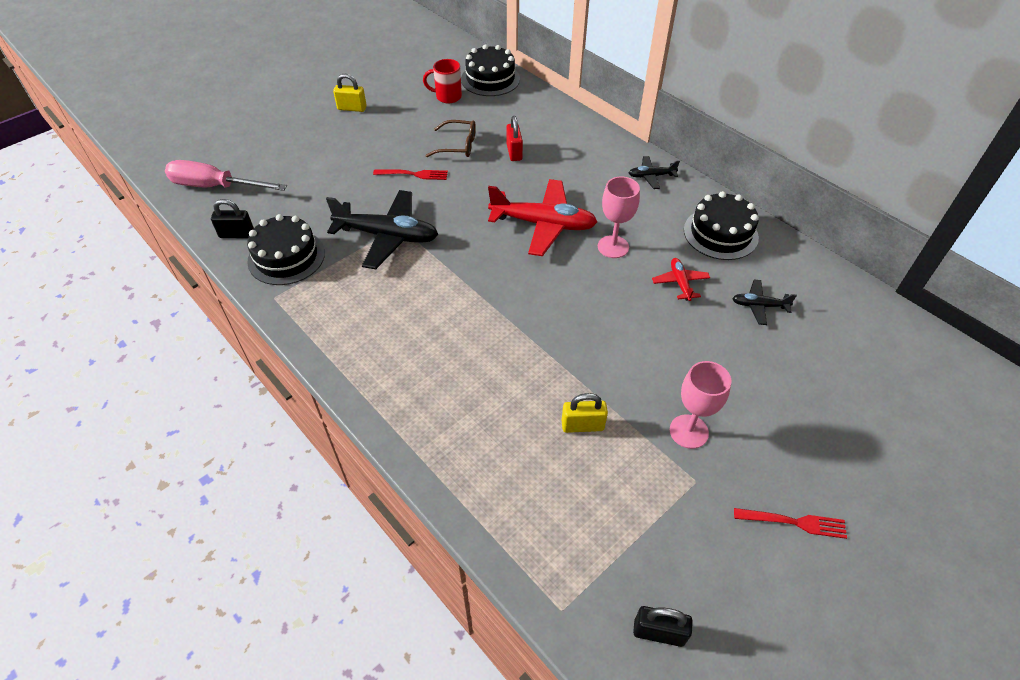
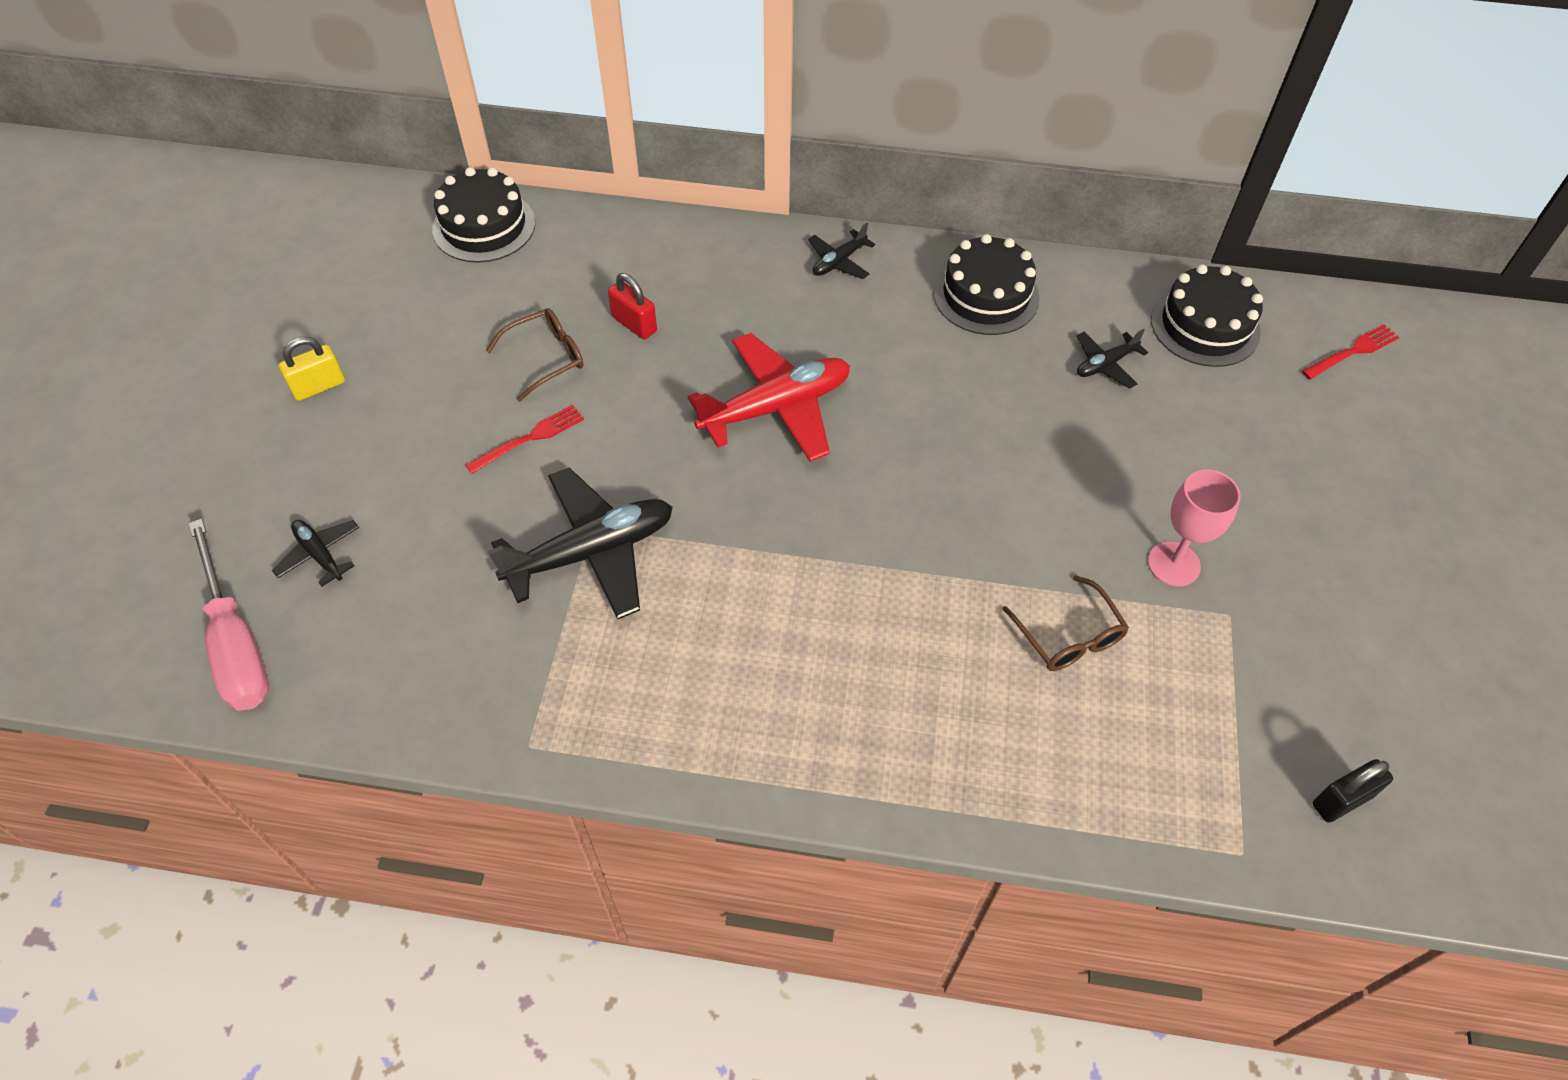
camera: 40 degrees left, 5 degrees up
pink screwdriver [165,160,287,191] -> pink screwdriver turned 90 degrees counterclockwise [188,519,269,711]
black padlock [211,199,254,238] -> none
black cake [247,214,325,285] -> black cake moved to [1151,264,1263,367]
red mug [423,59,462,103] -> none
yellow padlock [562,393,608,433] -> brown glasses [1003,575,1129,671]
pink goblet [598,177,640,258] -> none
red plane [652,258,710,301] -> none
red fork [734,508,847,539] -> red fork moved to [1302,324,1399,379]
none -> black plane [272,520,359,586]

